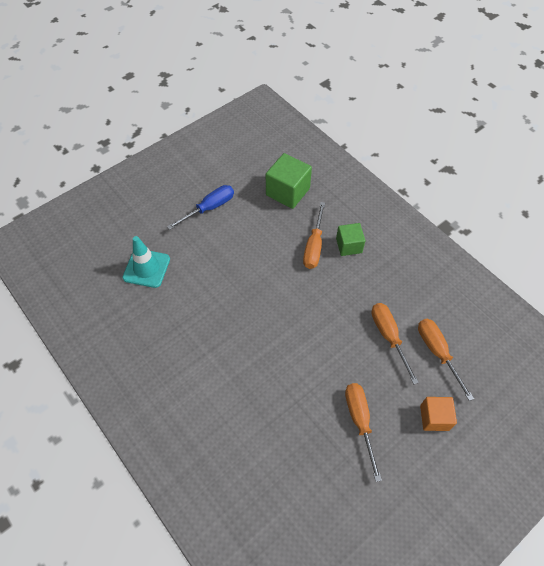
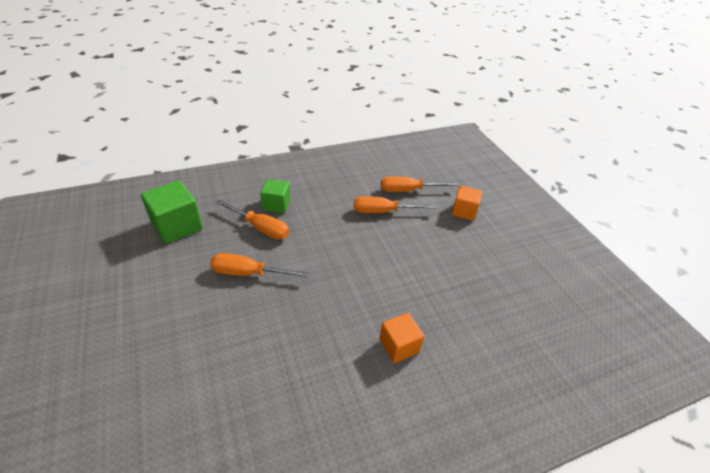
camera: 75 degrees left, 15 degrees down
turquoise traffic cone [122,236,170,288] -> none
blue screwdriver [167,185,234,230] -> none
orange screwdriver [345,383,382,482] -> orange screwdriver moved to [210,253,309,278]
none -> orange cube [379,313,425,363]

